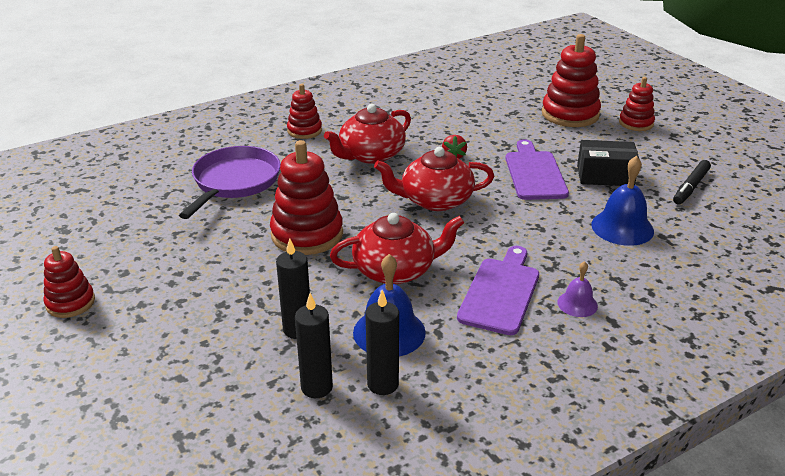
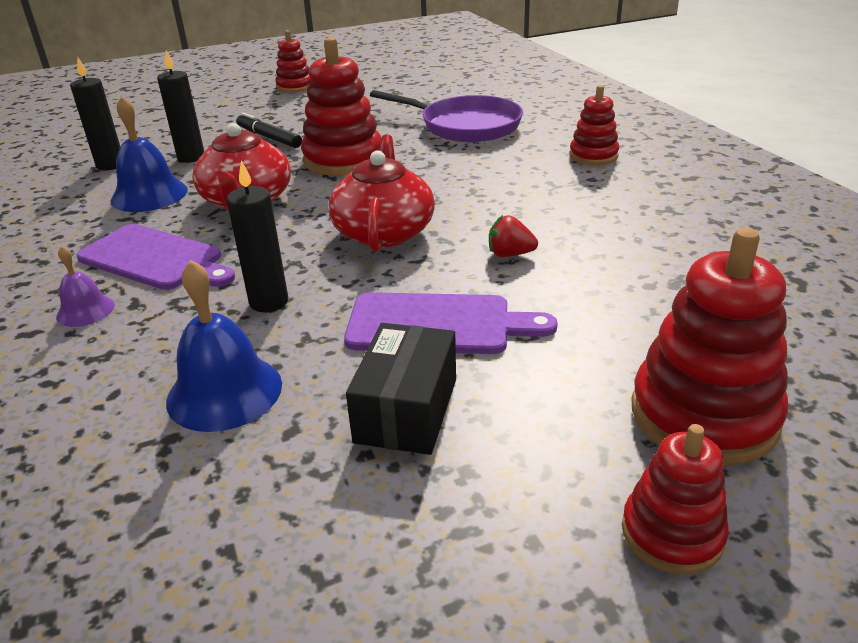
camera: 100 degrees right, 0 degrees up
red teapot [324,104,411,164] -> none
black candle [366,290,399,395] -> black candle moved to [226,161,288,312]
black marker [673,160,711,205] -> black marker moved to [236,112,302,148]

